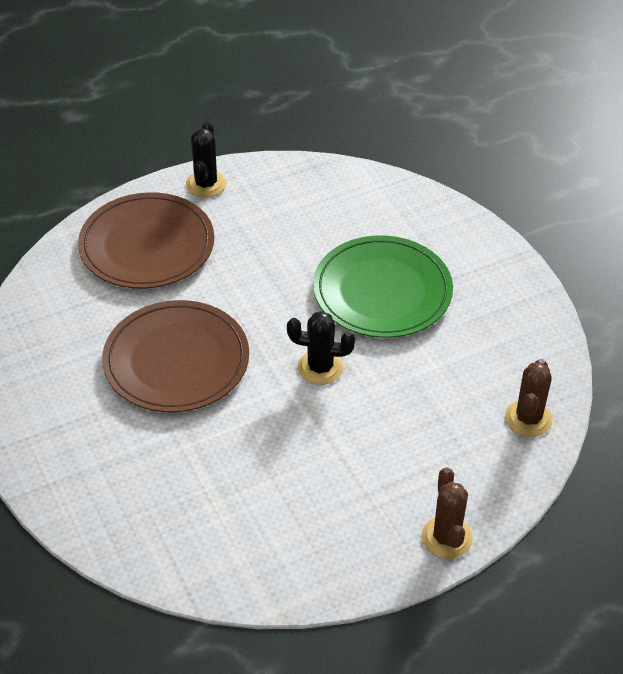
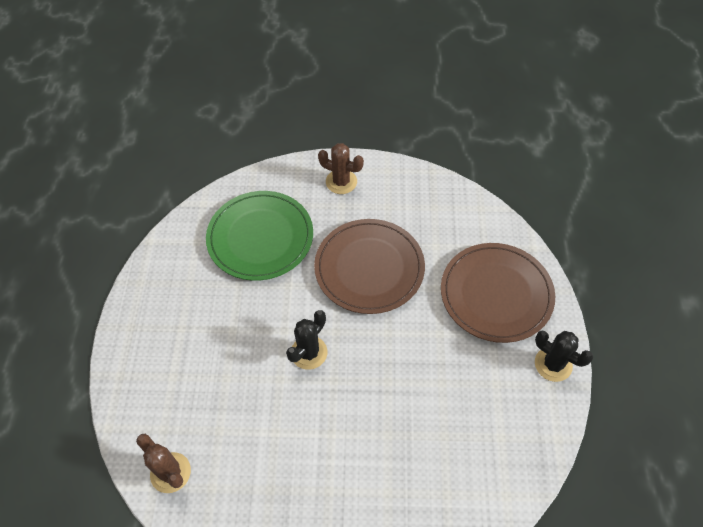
camera: 120 degrees right, 10 degrees up
green plate [313,235,453,338] -> green plate moved to [206,191,313,281]
brown cactus [421,467,472,559] -> brown cactus moved to [318,143,364,194]

